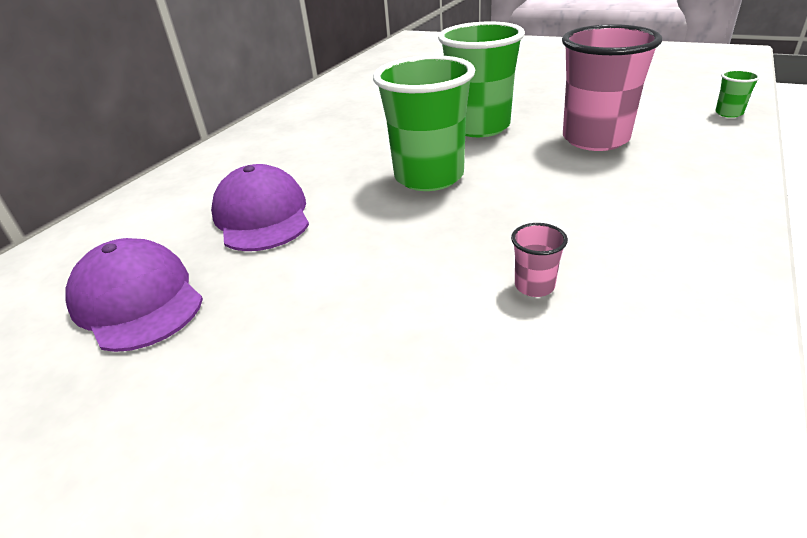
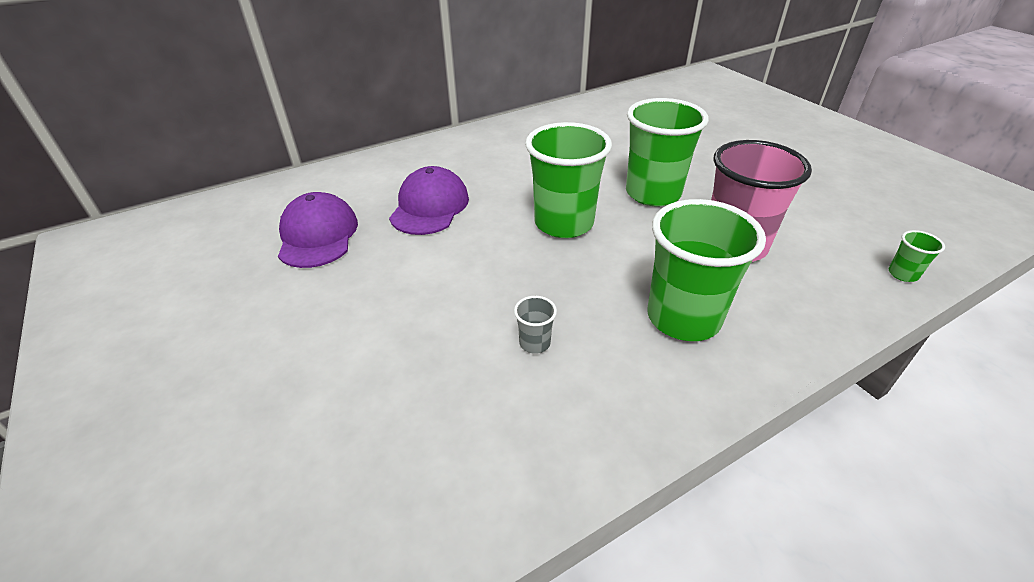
camera: 30 degrees right, 5 degrees up
pink cup [511,223,568,297] -> grey cup [514,296,557,354]
none -> green cup [647,199,766,341]

